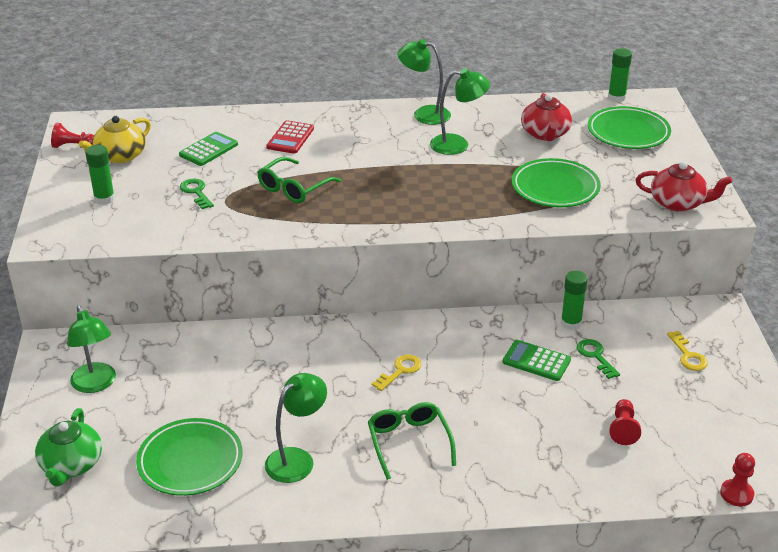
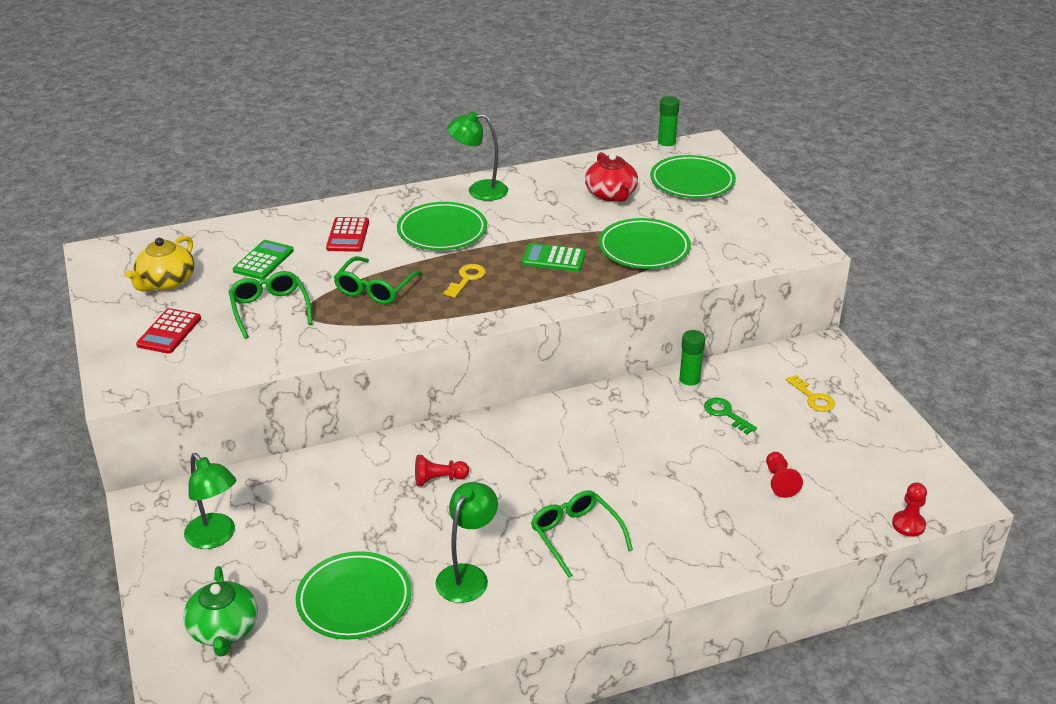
camera: 15 degrees left, 0 degrees up
red pawn [51,123,94,148] -> red pawn moved to [415,455,469,486]
green glue stick [85,145,115,205] -> red calculator [136,308,201,354]
green key [180,179,214,209] -> green glasses [228,271,312,339]
yellow key [371,355,422,391] -> yellow key moved to [444,264,486,298]
green lamp [430,68,490,155] -> none
green calculator [503,340,571,381] -> green calculator moved to [522,243,586,272]
red teapot [636,161,732,212] -> none
none -> green plate [397,202,487,250]

